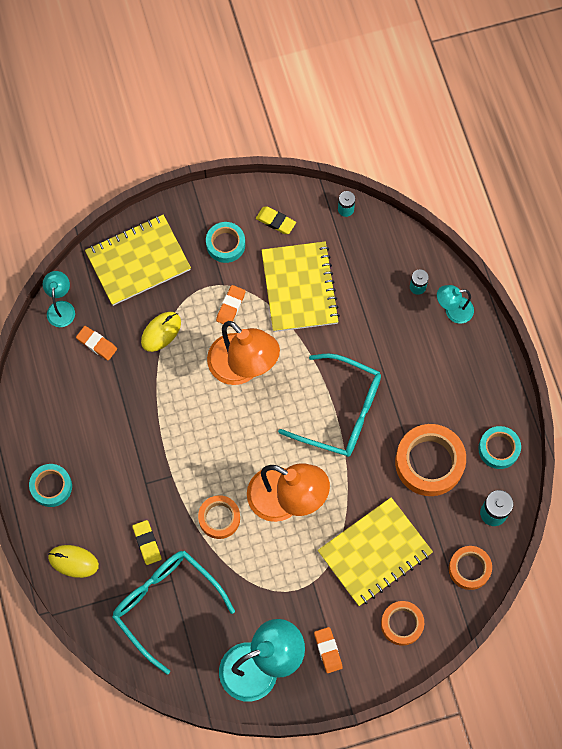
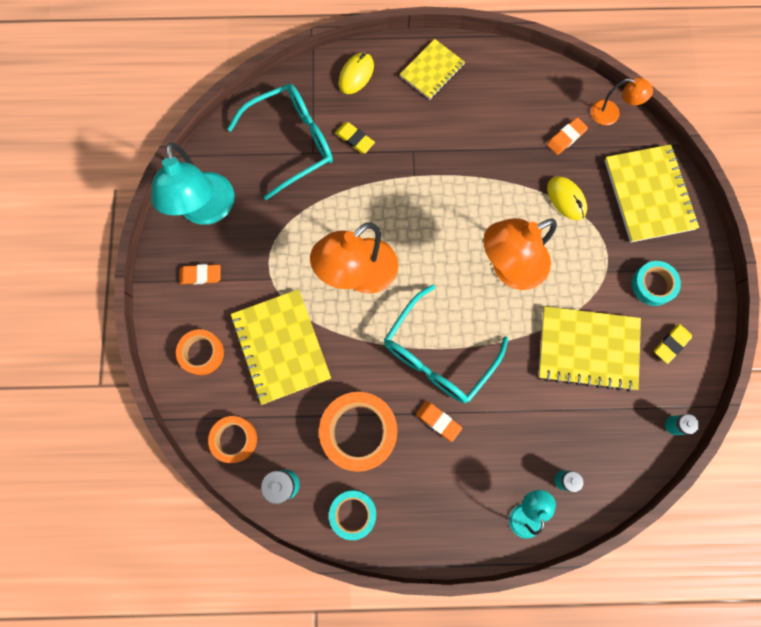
camera: 105 degrees right, 5 degrees up
turquoise tape [29,464,72,507] -> yellow notebook [400,39,465,100]
turquoise lamp [43,271,75,327] -> orange lamp [591,78,653,125]
yellow eraser [132,520,161,565] -> yellow eraser turned 45 degrees clockwise [335,122,375,153]
orange tape [198,495,240,539] -> none
orange eraser [216,285,245,324] -> orange eraser moved to [416,401,462,442]

